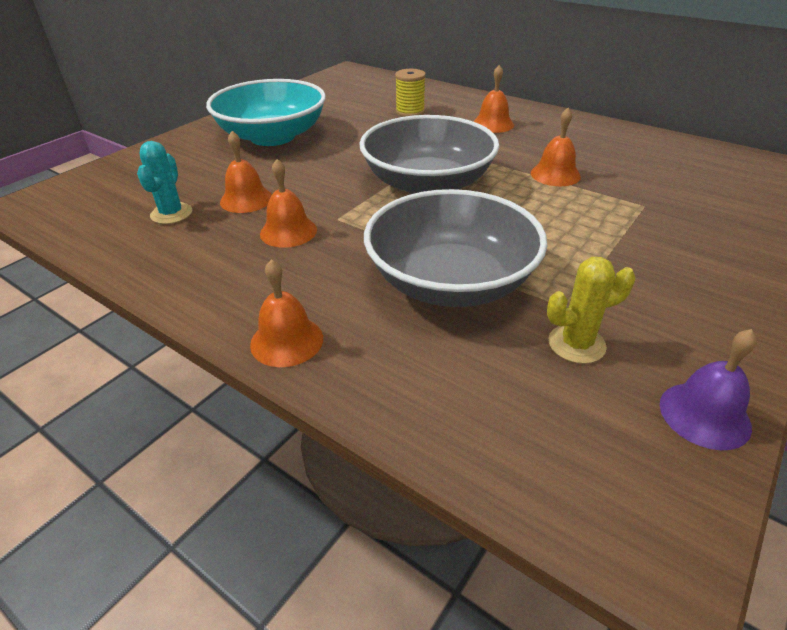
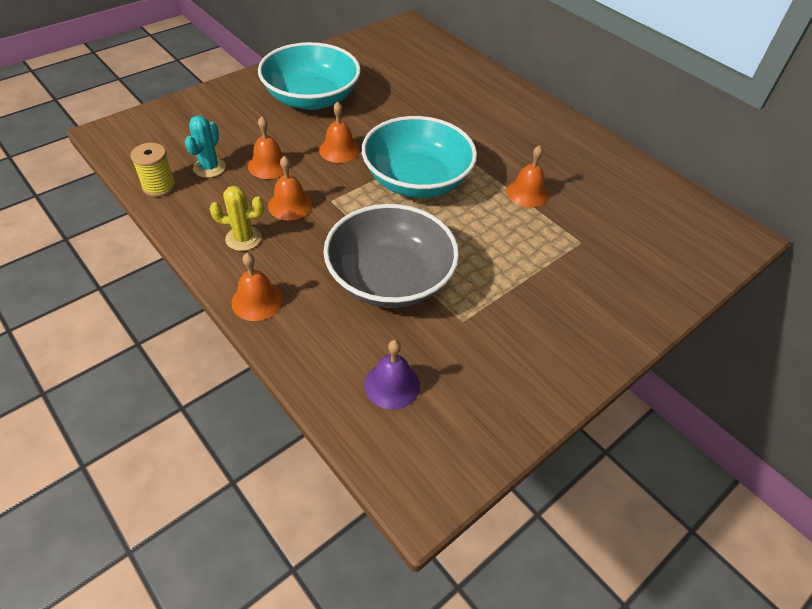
camera: 10 degrees right, 10 degrees up
grey bowl [359,115,499,194] -> turquoise bowl [361,116,477,198]
yellow spool [395,69,426,117] -> yellow spool moved to [130,143,176,197]
orange bell [473,65,514,133] -> orange bell moved to [319,101,360,163]
yellow cactus [547,257,635,364] -> yellow cactus moved to [210,186,264,251]
purple bell [660,329,757,450] -> purple bell moved to [364,340,420,410]

